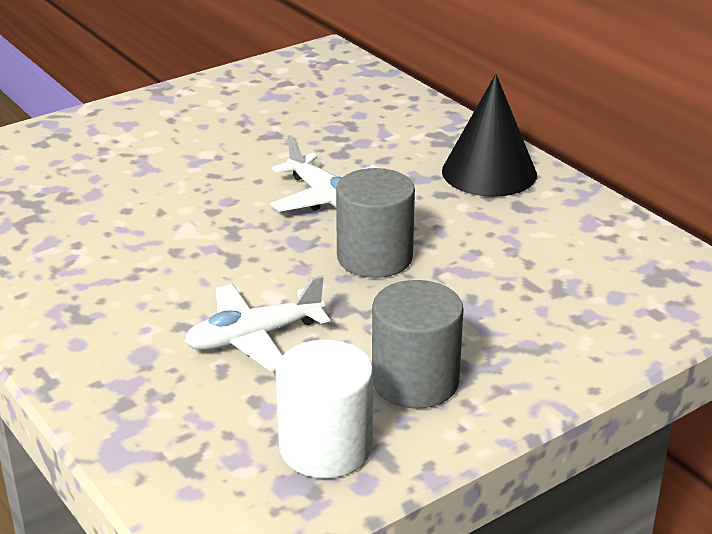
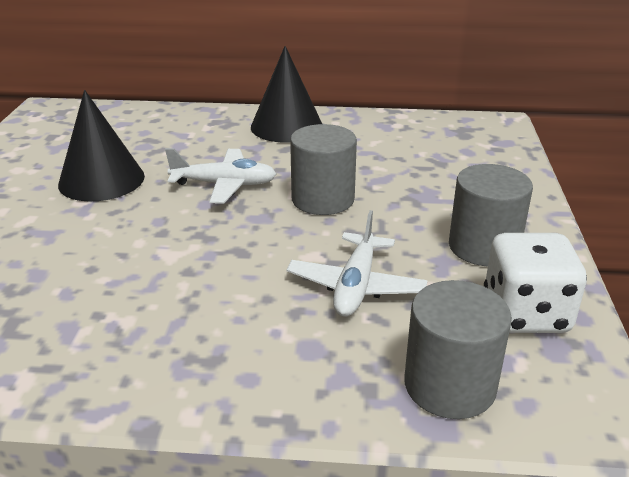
camera: 50 degrees left, 0 degrees up
white cylinder [276,339,373,478] -> white dice [484,233,587,333]
none -> black cone [58,90,145,201]
none -> grey cylinder [404,280,512,419]

